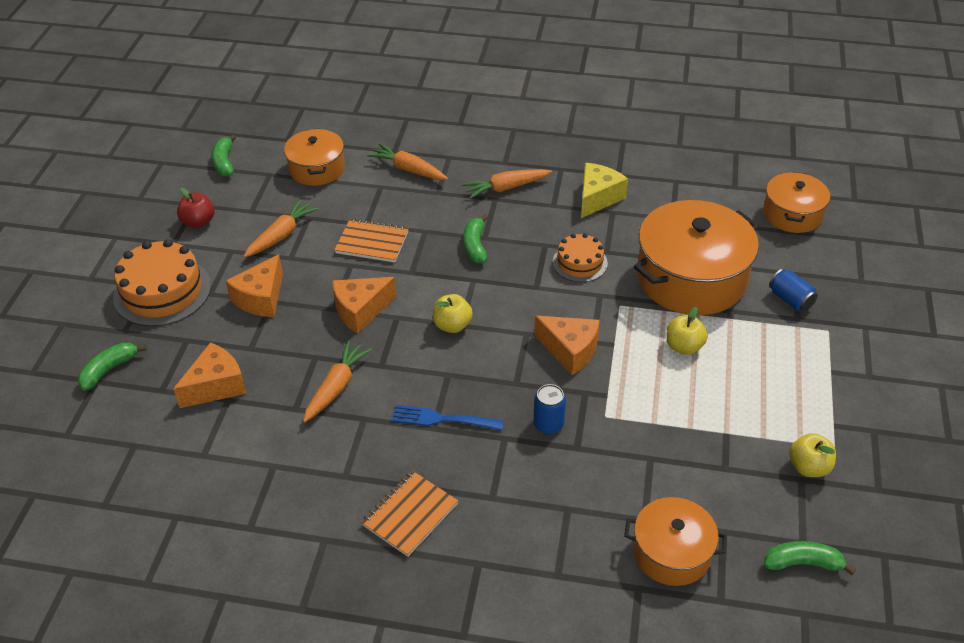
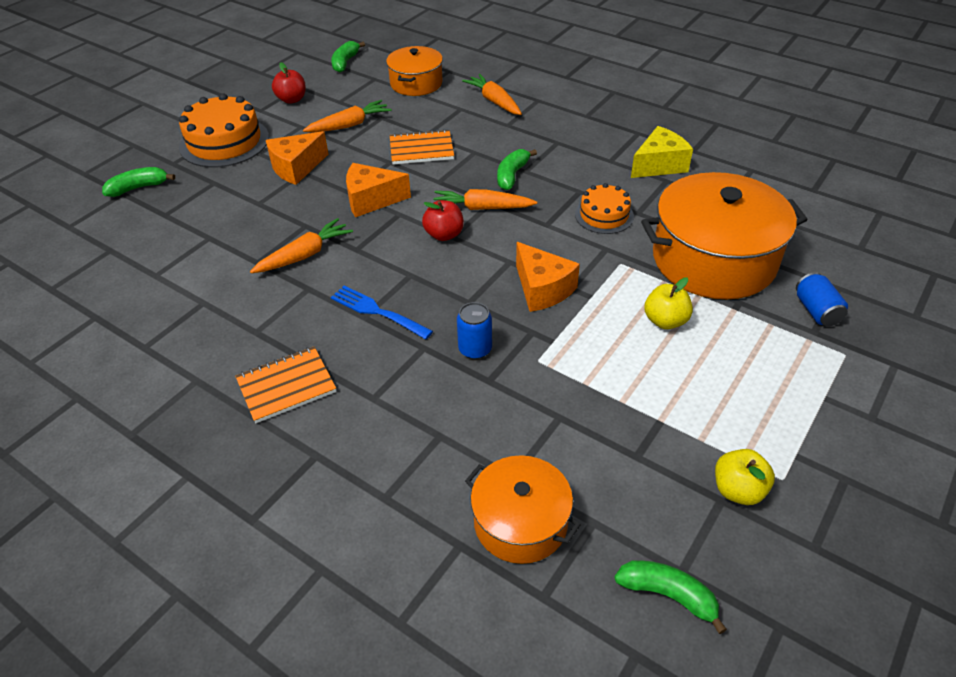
camera: 25 degrees right, 0 degrees up
orange cheese [173,342,246,408] -> none
orange notebook [335,218,409,262] -> orange notebook turned 45 degrees counterclockwise [390,129,454,164]
yellow apple [433,294,473,333] -> red apple [422,200,464,241]
orange carrot [462,169,552,199] -> orange carrot moved to [433,189,537,210]
orange pot [763,172,830,233] -> none

